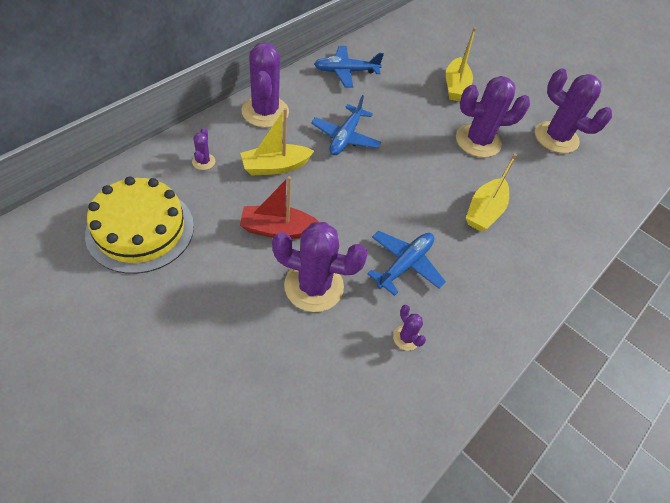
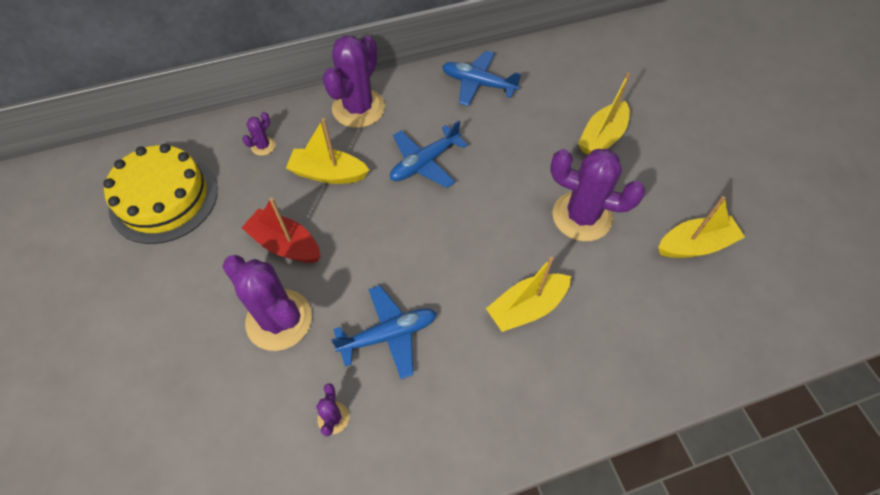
camera: 35 degrees right, 5 degrees up
purple cactus [535,69,612,153] -> yellow boat [658,196,745,258]

